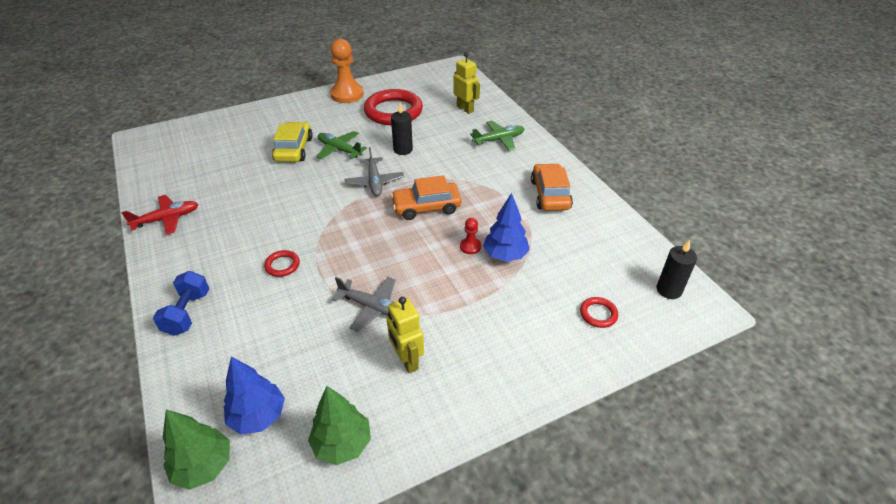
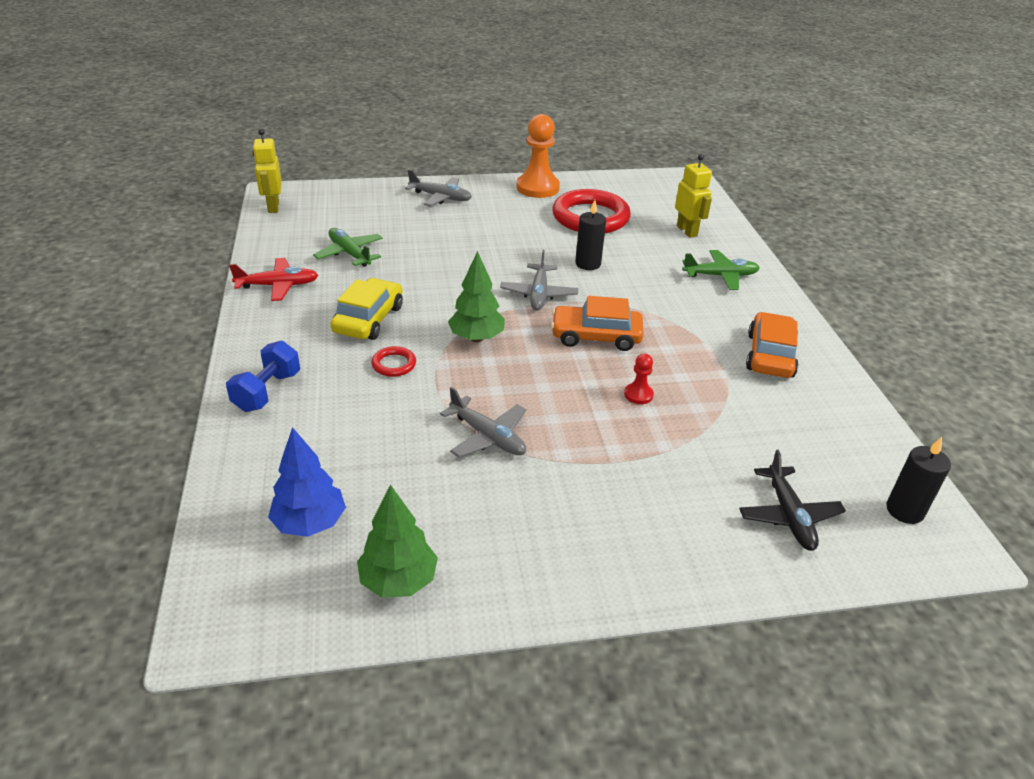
camera: 15 degrees right, 5 degrees down
green tree [163,409,230,490] -> green tree moved to [448,251,505,342]
yellow car [272,122,313,162] -> yellow car moved to [330,278,403,340]
green plane [316,131,367,159] -> green plane moved to [313,228,383,267]
yellow robot [387,297,424,373] -> yellow robot moved to [253,129,282,213]
blue tree [483,193,530,262] -> none
red ring [580,297,618,328] -> black plane [739,450,846,551]
none -> grey plane [405,169,472,206]

